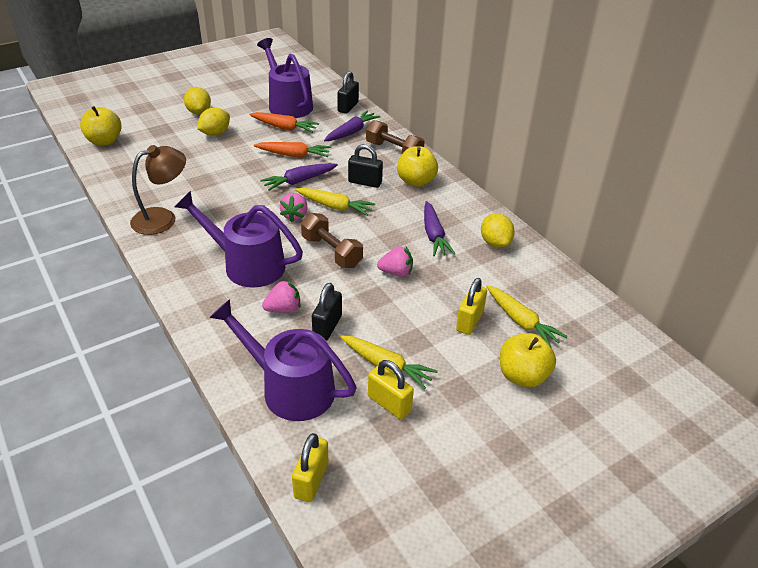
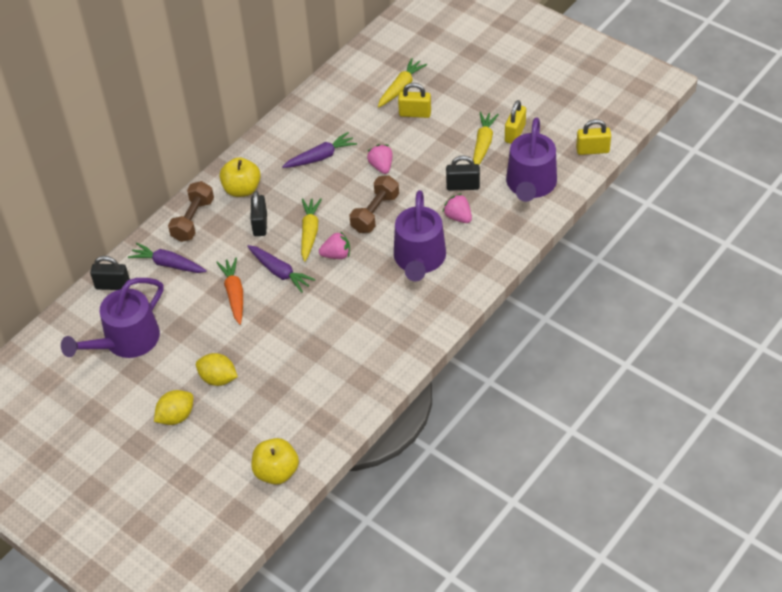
camera: 105 degrees left, 10 degrees up
brown lamp [130,145,186,235] -> none
orange carrot [249,112,319,133] -> none
yellow lemon [481,213,515,248] -> none
yellow apple [500,333,556,387] -> none

